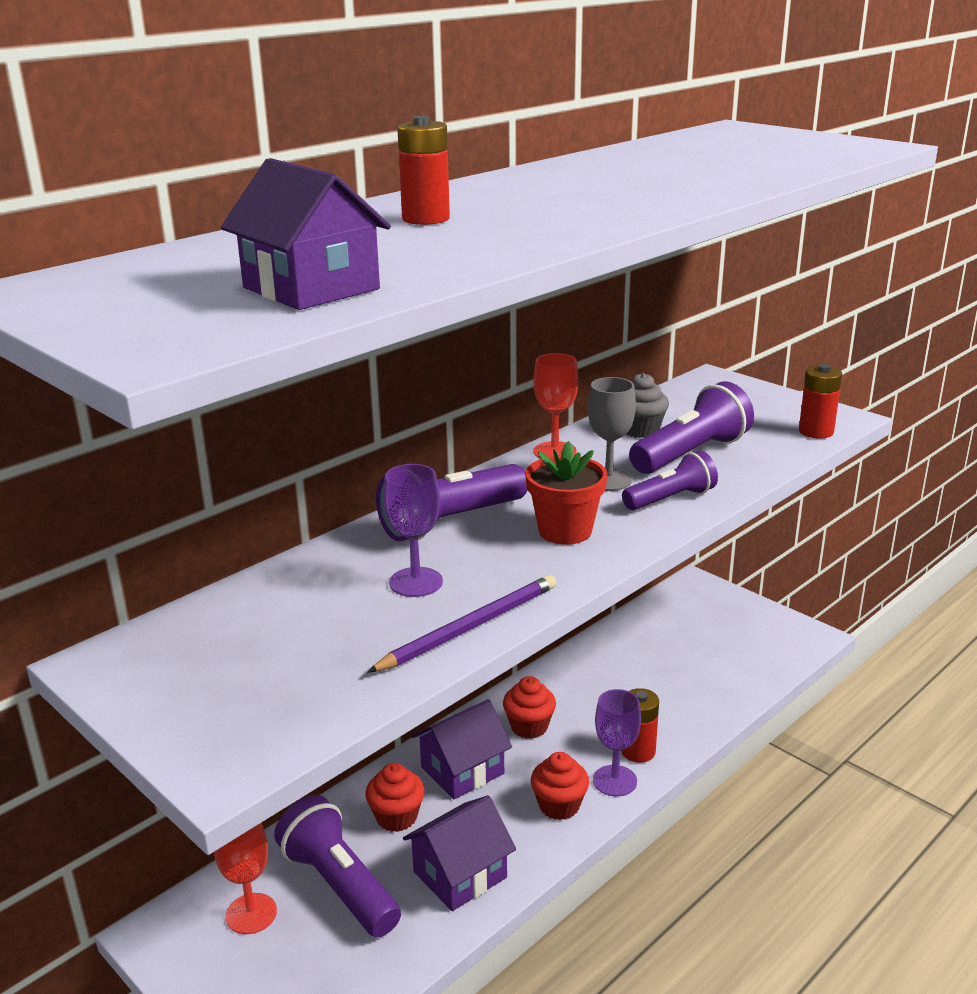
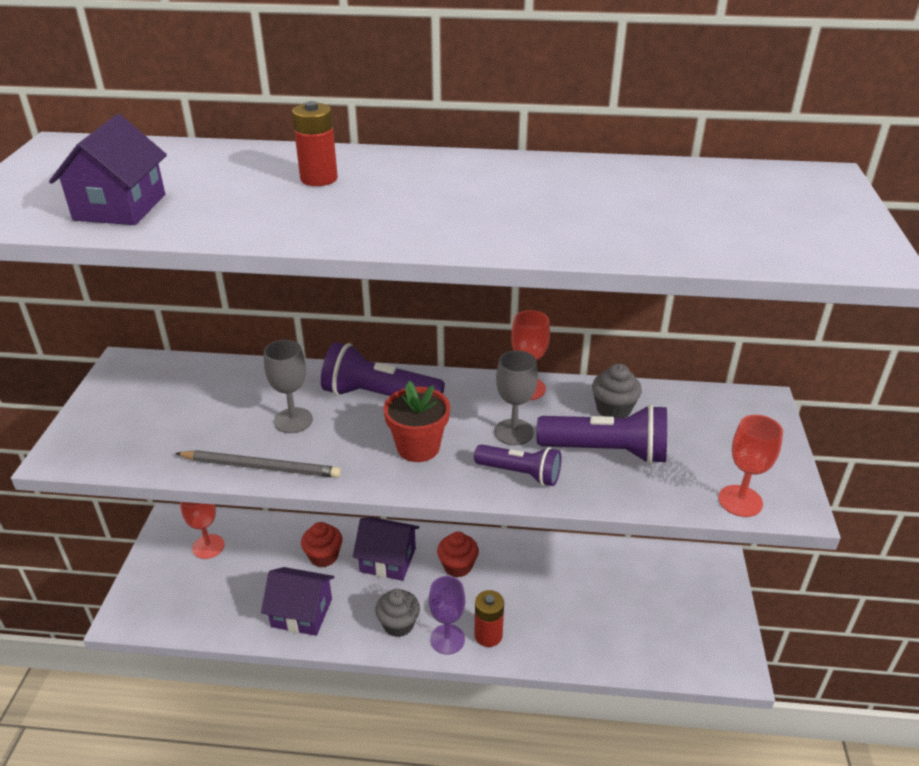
camera: 50 degrees right, 10 degrees up
purple flashlight [274,795,401,937] -> none
purple pencil [367,575,556,673] -> grey pencil [175,450,341,478]
purple goblet [383,464,443,597] -> grey goblet [264,340,313,433]
red cupcake [531,752,589,820] -> grey cupcake [375,589,420,637]
red battery [799,364,842,439] -> red goblet [718,415,783,517]

